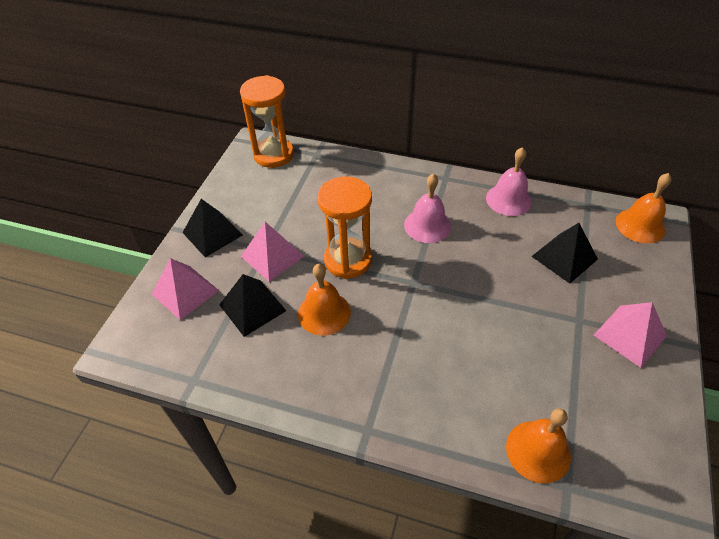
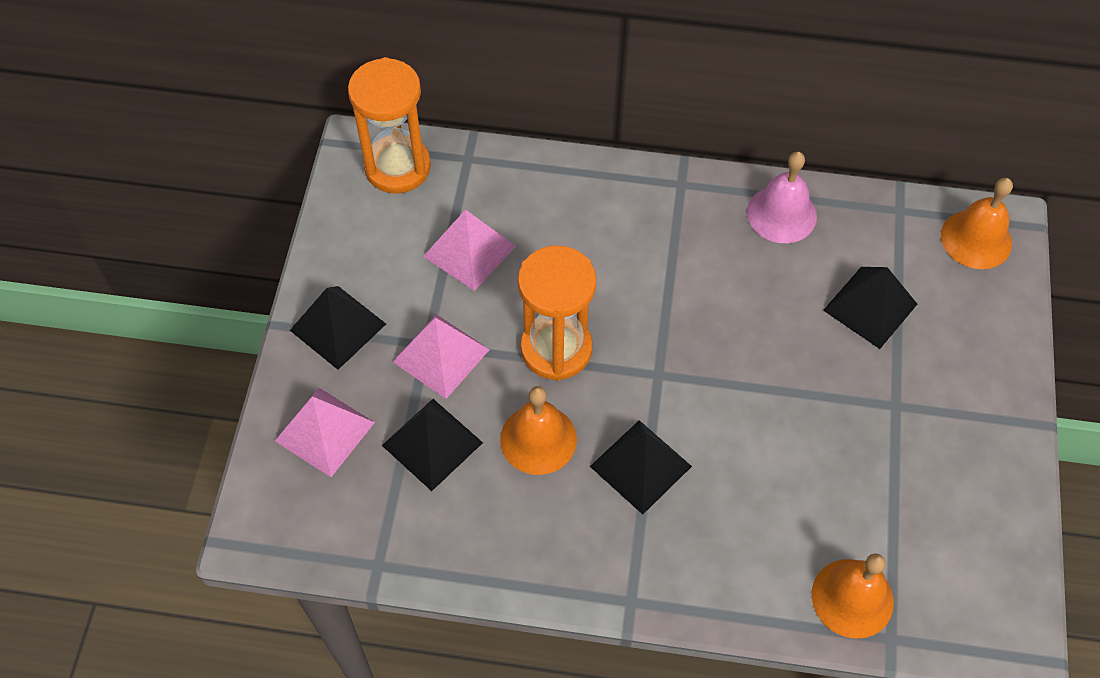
camera: 10 degrees left, 10 degrees up
pink bell [404,173,451,243] -> none
pink pyramid [594,302,667,368] -> pink pyramid moved to [423,209,516,291]
none -> black pyramid [590,420,692,515]

